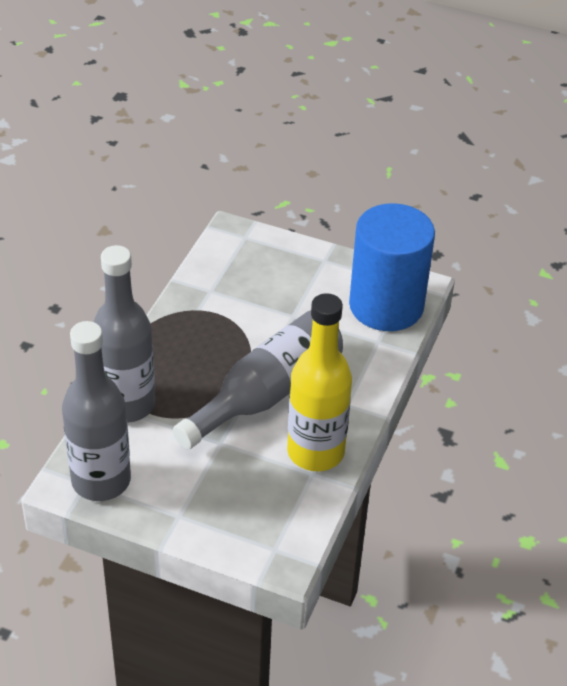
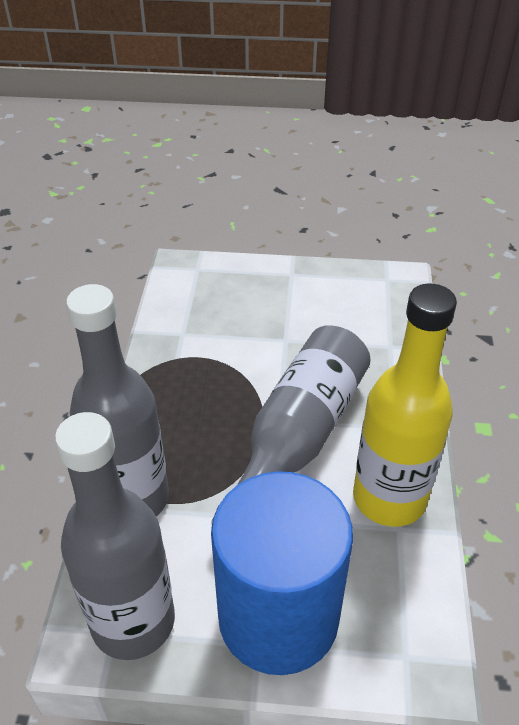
camera: 15 degrees left, 0 degrees up
blue cylinder [349,203,435,331] -> blue cylinder moved to [211,471,353,675]

